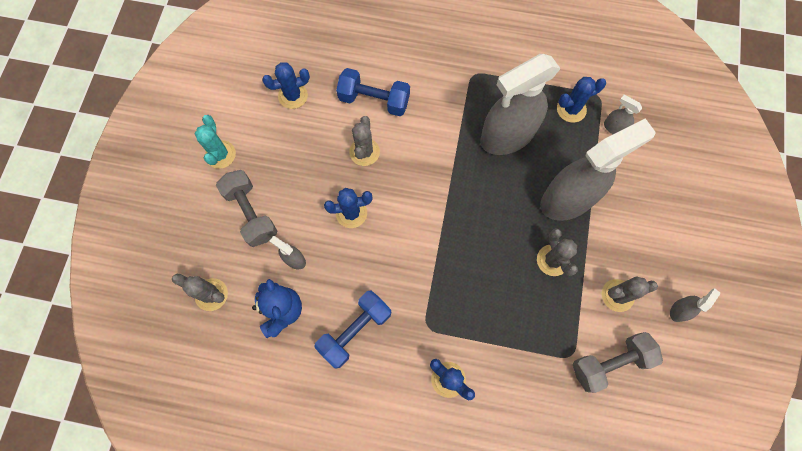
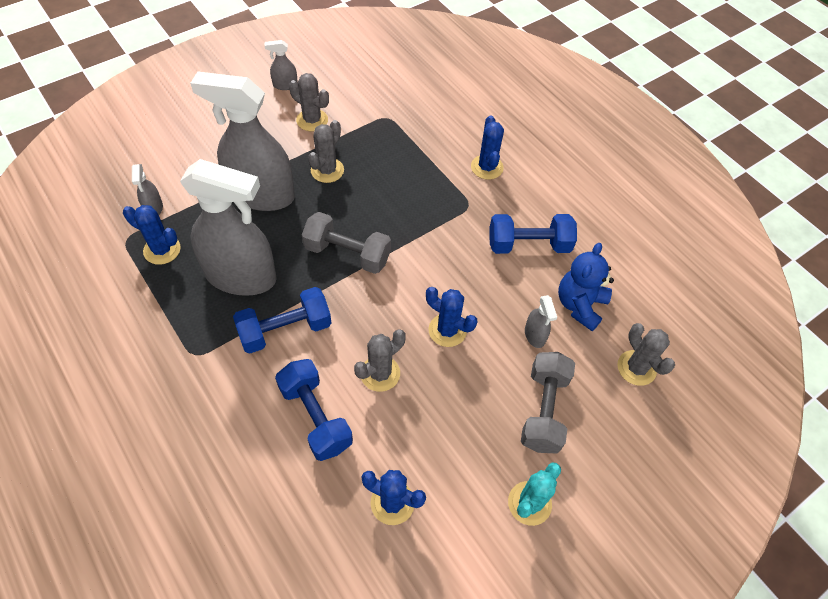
camera: 140 degrees left, 15 degrees down
grey dumbbell [573,332,663,393] -> grey dumbbell moved to [302,212,391,274]
none -> blue dumbbell [233,287,332,354]

